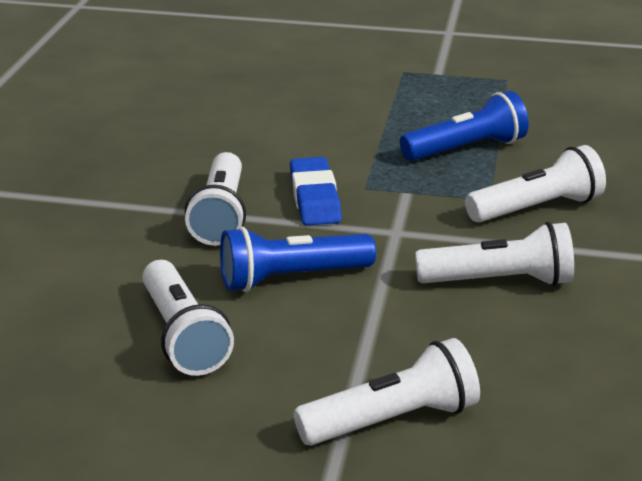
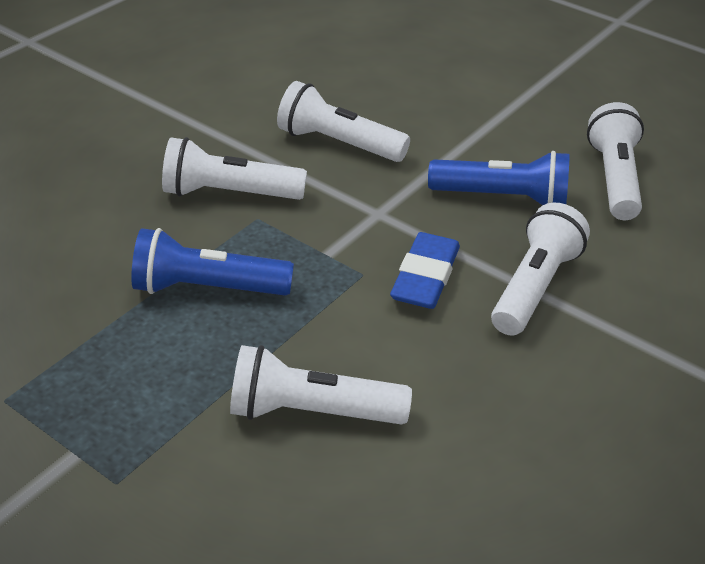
camera: 155 degrees left, 10 degrees up
white flashlight [294,338,480,446] -> white flashlight moved to [230,345,412,425]

